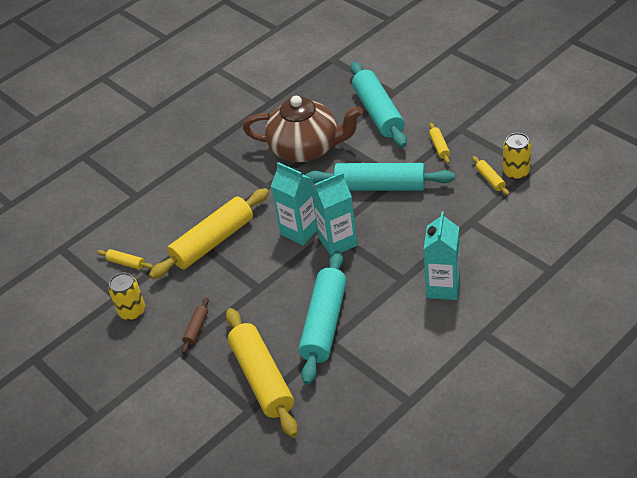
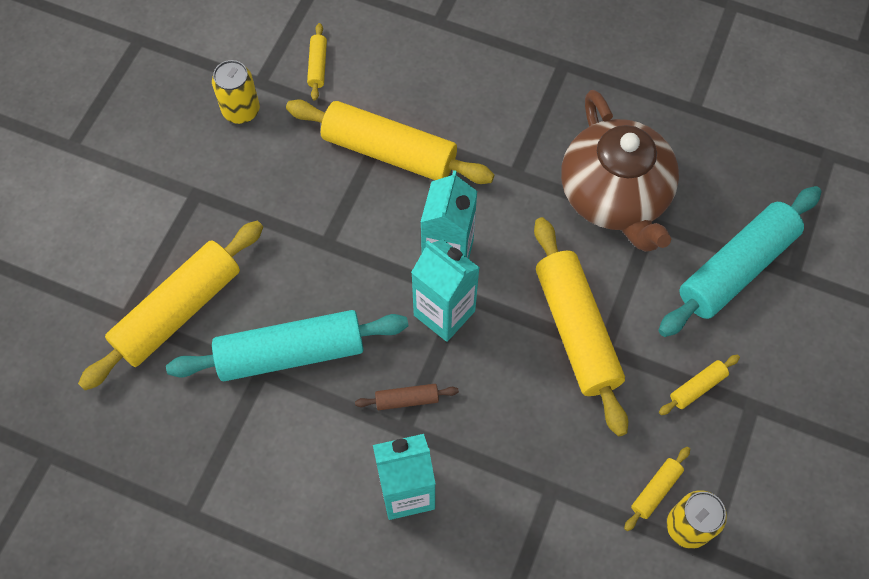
camera: 60 degrees right, 20 degrees up
brown rolling pin [182,298,209,353] -> brown rolling pin moved to [355,384,459,410]
turquoise rolling pin [306,163,455,191] -> yellow rolling pin [534,217,628,436]

